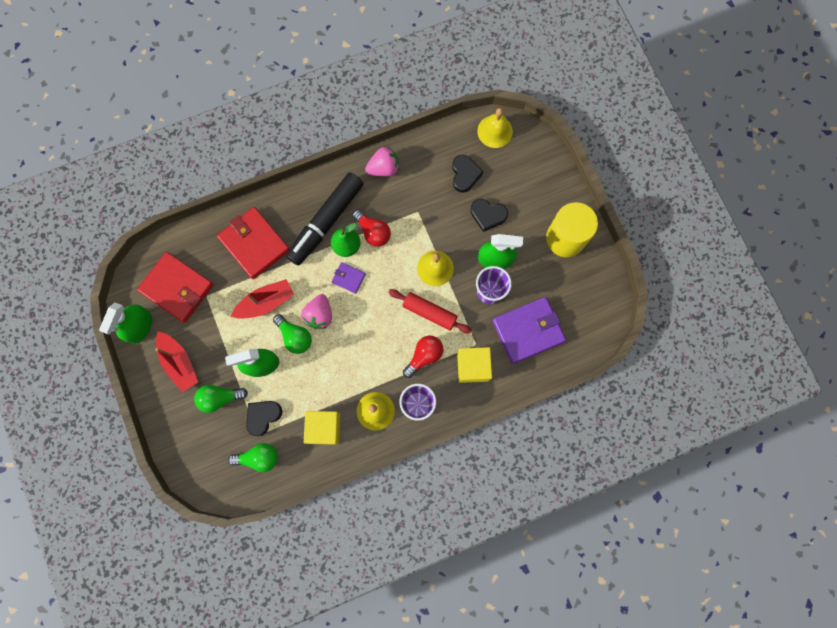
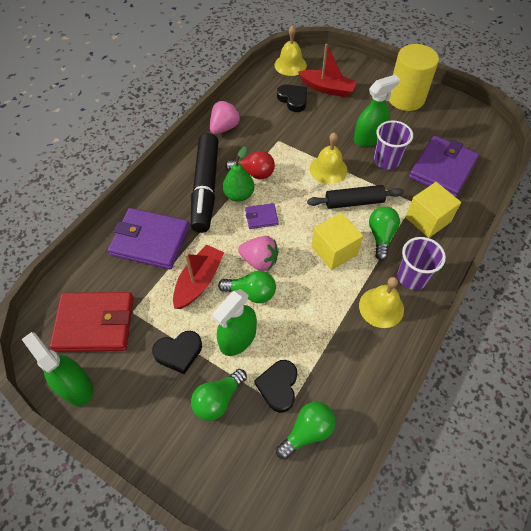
camera: 35 degrees left, 20 degrees down
green spray bottle [99,302,152,344] -> green spray bottle turned 150 degrees clockwise [22,332,93,406]
red boat [155,332,198,392] -> red boat moved to [298,44,357,97]
red wallet [217,207,290,279] -> purple wallet [108,208,189,269]
pink strawberry [301,294,332,329] -> pink strawberry turned 45 degrees counterclockwise [238,236,279,271]
yellow cube [304,411,340,445] -> yellow cube moved to [311,212,363,270]
red rolling pin [388,289,472,333] -> black rolling pin [307,185,404,209]
red light bulb [403,336,443,378] -> green light bulb [369,206,400,261]
black heart [470,199,508,232] -> black heart moved to [152,331,202,374]

